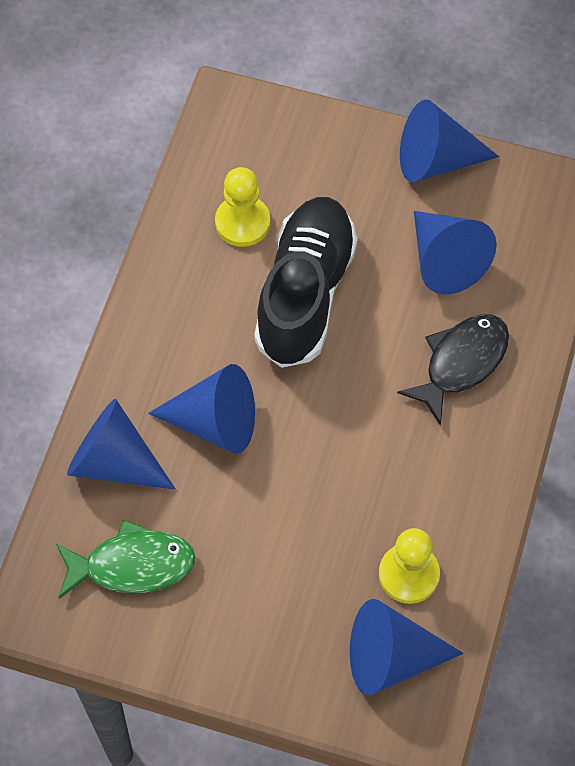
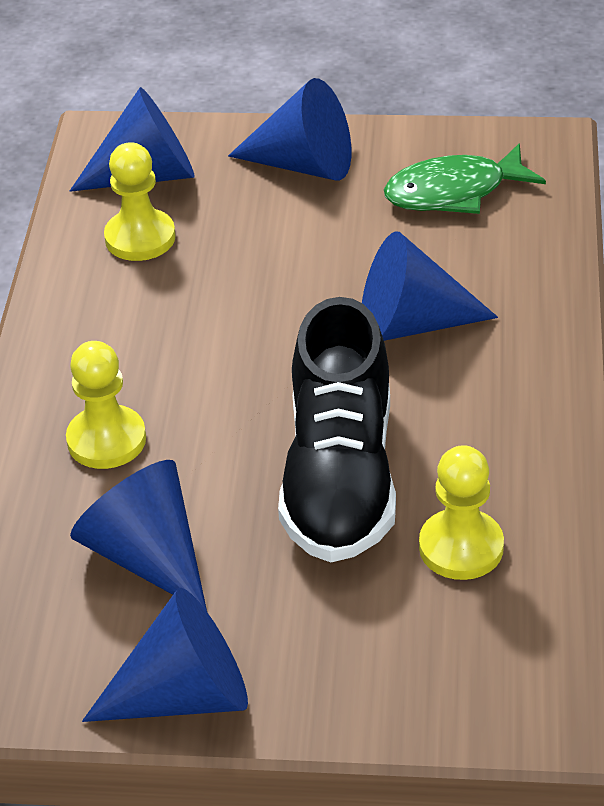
camera: 170 degrees right, 20 degrees down
blue cone [67,399,176,490] -> blue cone moved to [228,78,351,180]
black fish [397,314,509,426] -> yellow pawn [66,341,146,469]

